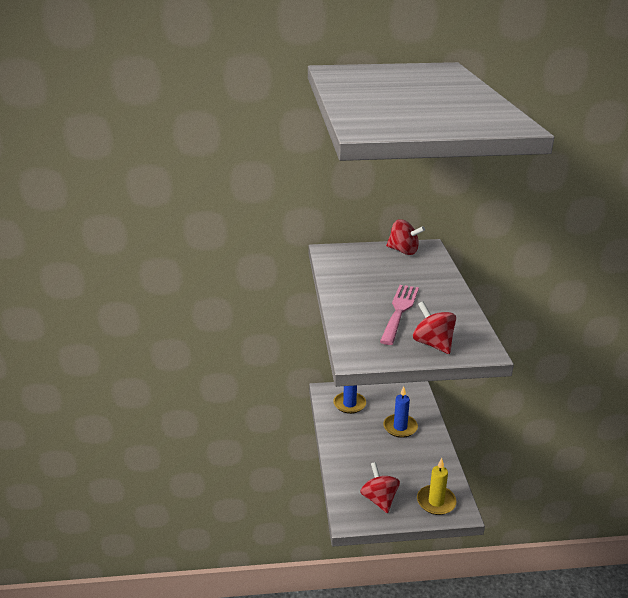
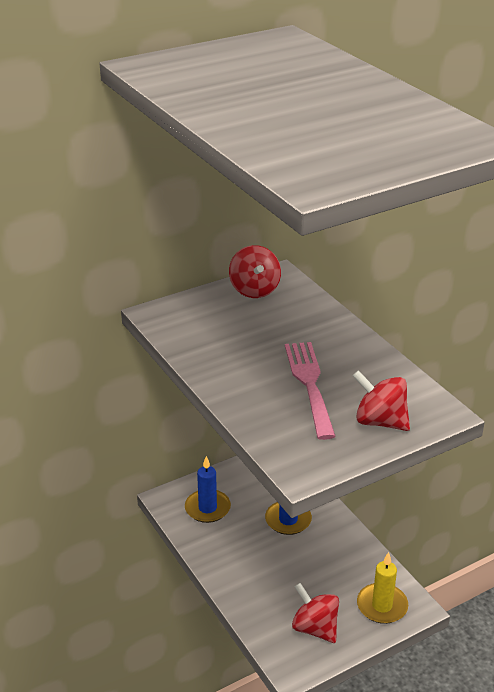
camera: 25 degrees left, 5 degrees up
red spinning top [386,219,425,255] -> red spinning top turned 75 degrees clockwise [229,245,281,298]

